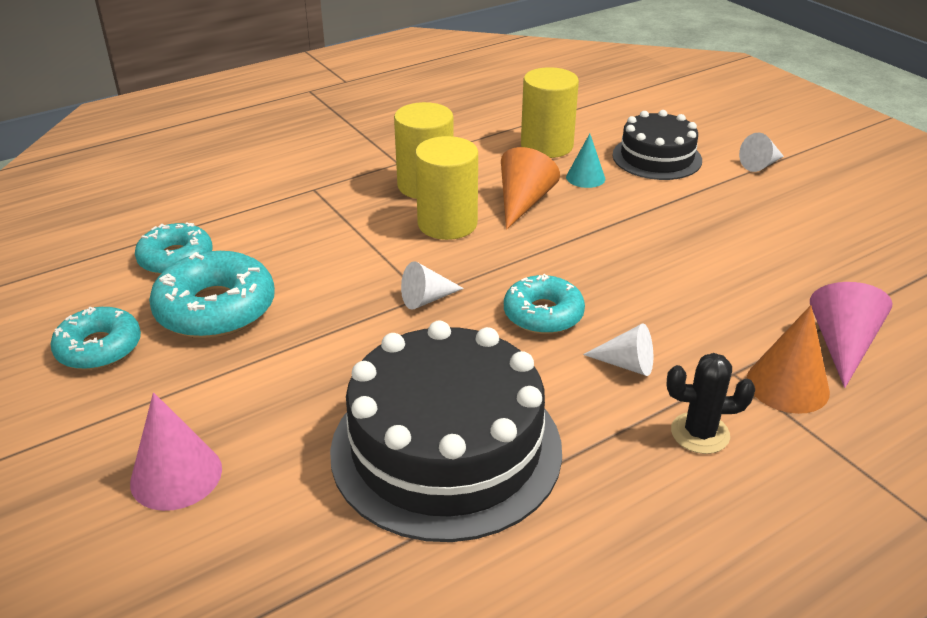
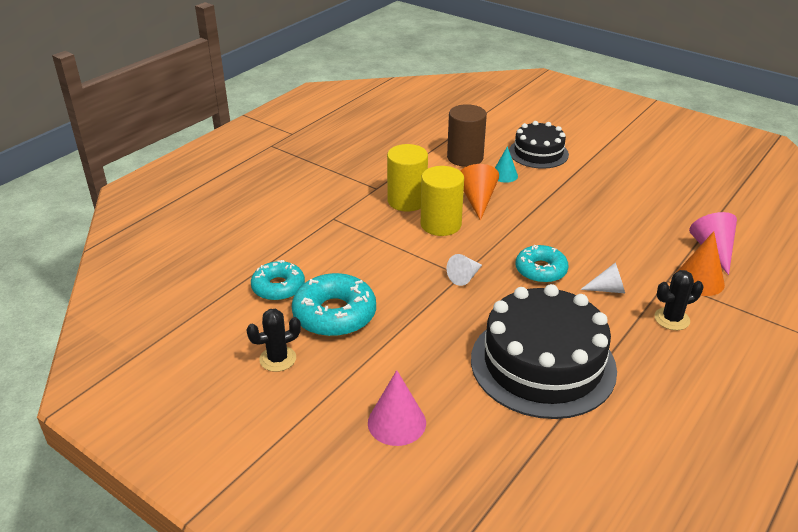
camera: 20 degrees left, 0 degrees up
turquoise donut [50,307,141,370] -> black cactus [246,309,301,372]
yellow cylinder [521,67,579,158] -> brown cylinder [447,104,487,167]
white cone [739,133,784,172] -> none

